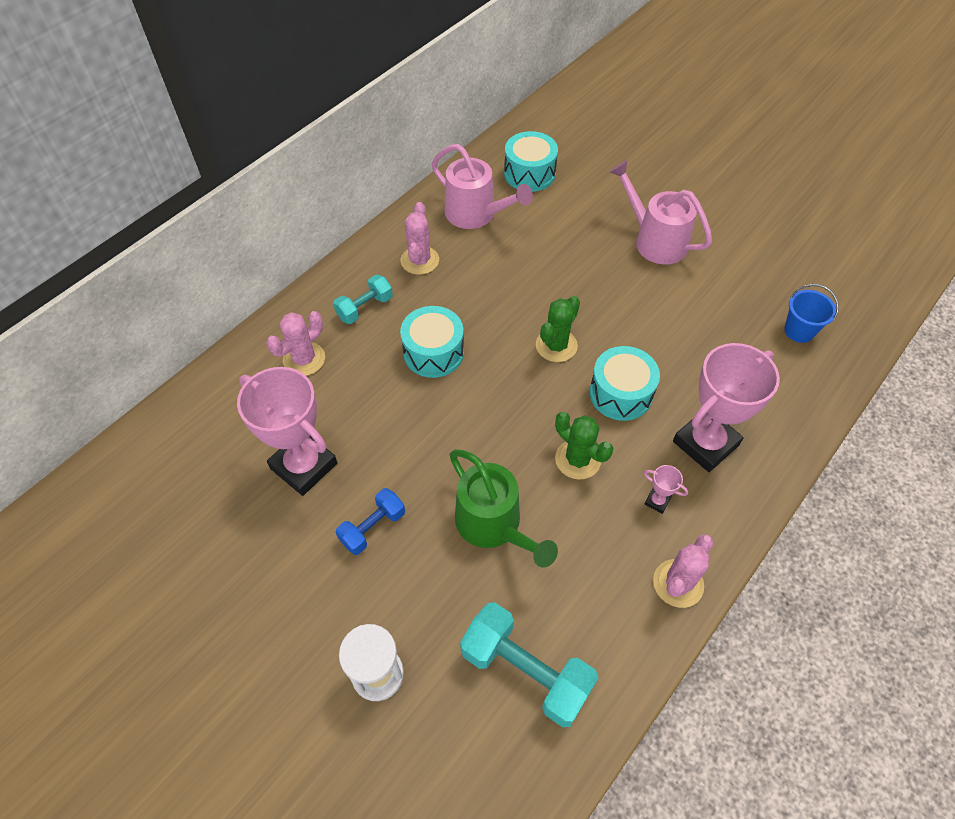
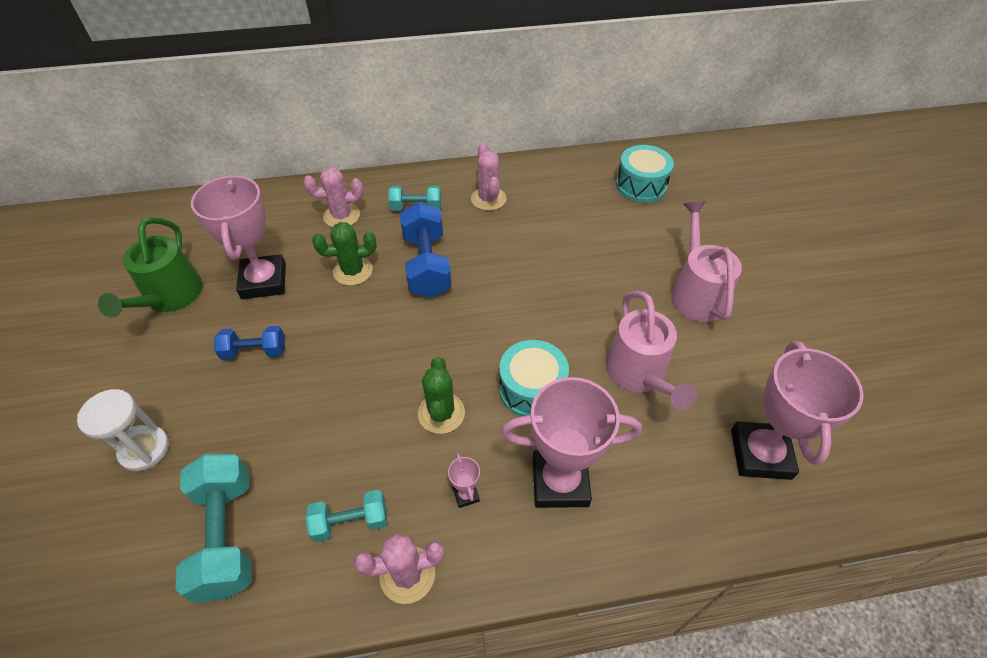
camera: 40 degrees right, 5 degrees down
turquoise drum [400,306,464,378] -> blue dumbbell [400,202,452,298]
pink cactus [401,202,439,275] -> pink cactus turned 60 degrees counterclockwise [471,143,507,211]
pink watering can [432,144,533,229] -> pink watering can moved to [606,291,697,410]
green watering can [449,449,558,567] -> green watering can moved to [98,217,203,318]
green cactus [536,296,580,362] -> green cactus moved to [312,222,377,286]
blue bucket [784,284,839,343] -> pink trophy [731,341,864,480]
none -> turquoise dumbbell [306,490,387,542]

